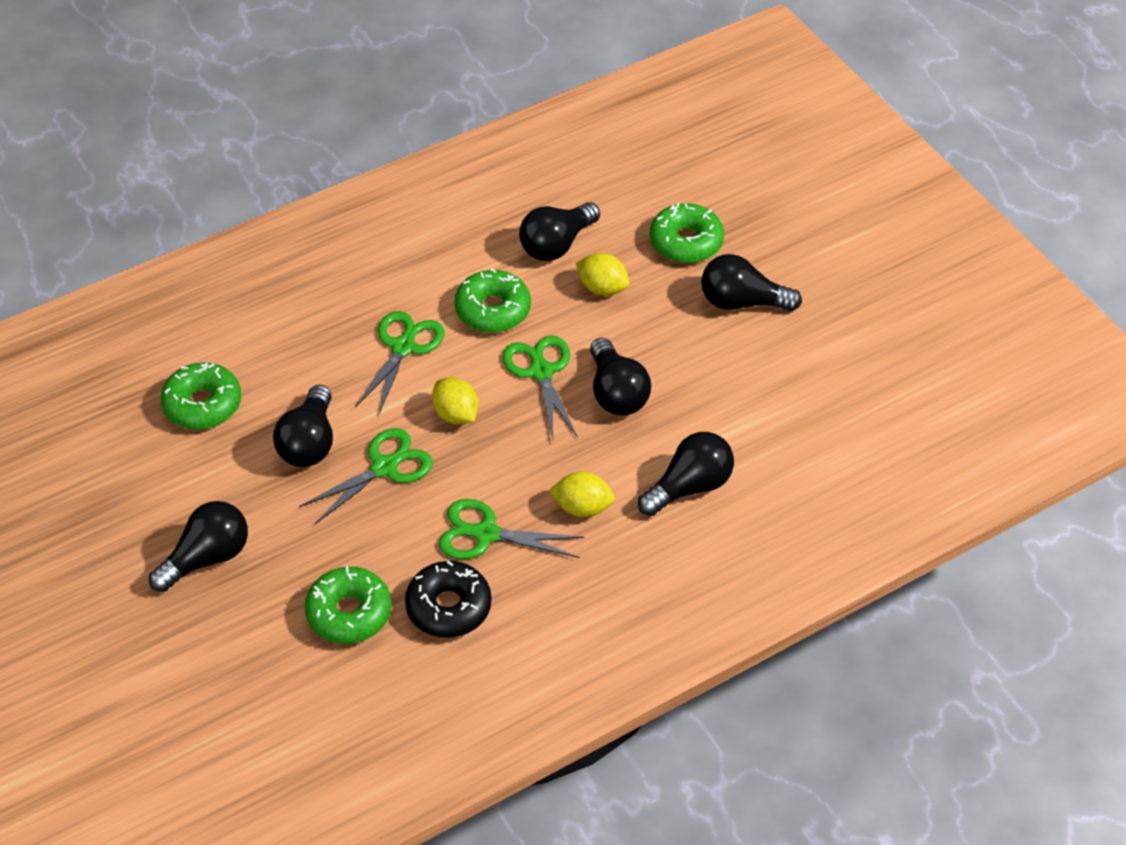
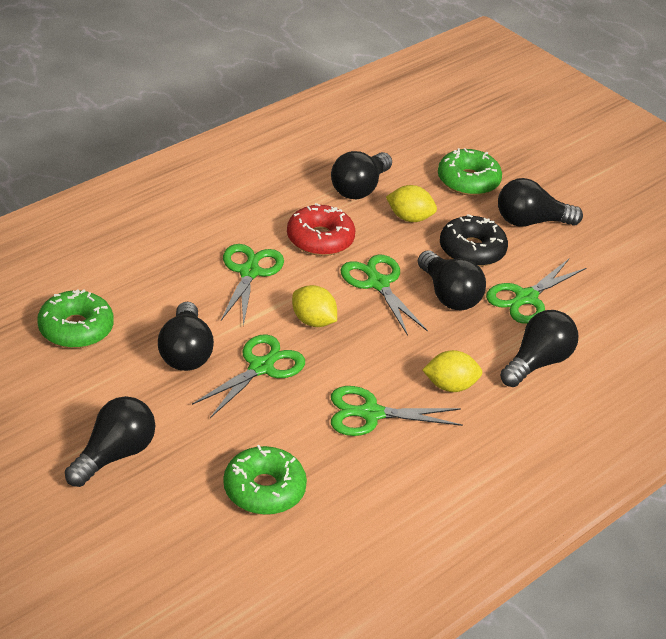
camera: 15 degrees left, 10 degrees down
black donut [405,560,491,638] -> black donut moved to [440,214,508,267]
green donut [454,269,531,333] -> red donut [287,203,355,256]
none -> green scissors [486,259,586,324]

